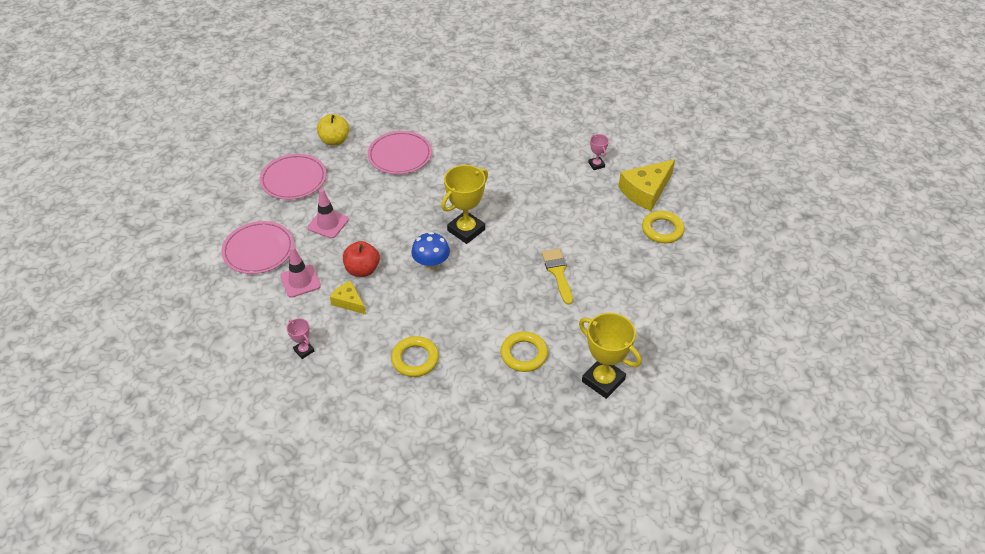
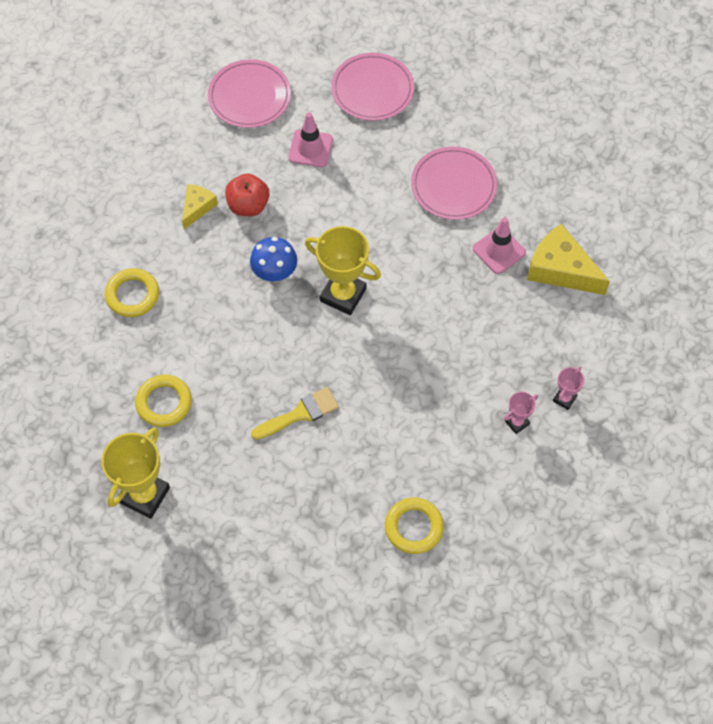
camera: 75 degrees right, 15 degrees up
pink traffic cone [280,246,321,298] -> pink traffic cone moved to [473,217,526,274]
pink trophy [287,318,314,359] -> pink trophy moved to [553,366,585,410]
yellow apple [317,114,349,146] -> none
yellow cheese [619,159,675,211] -> yellow cheese moved to [527,224,610,295]

